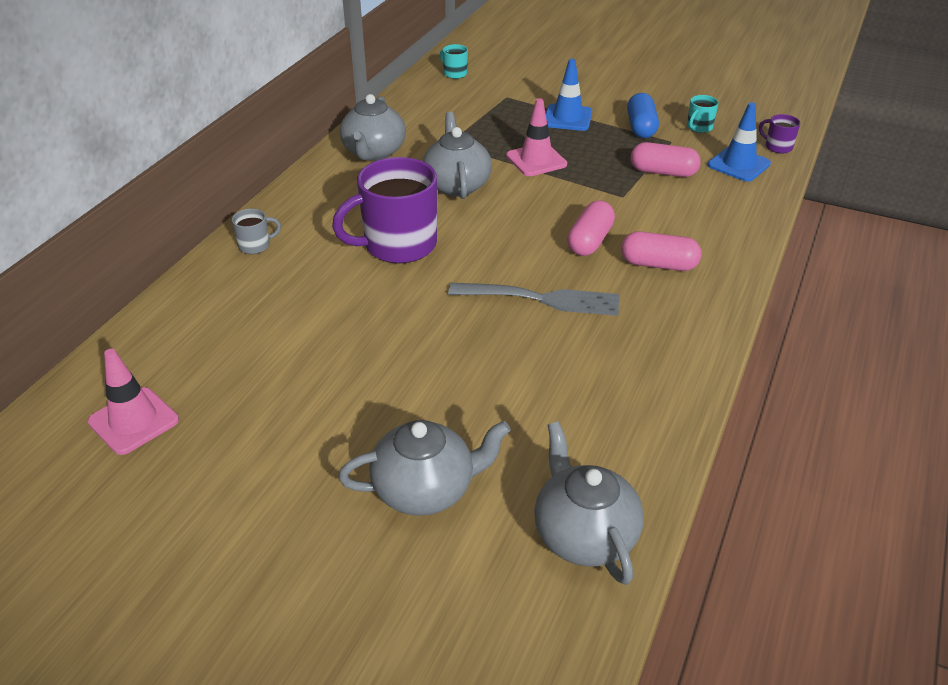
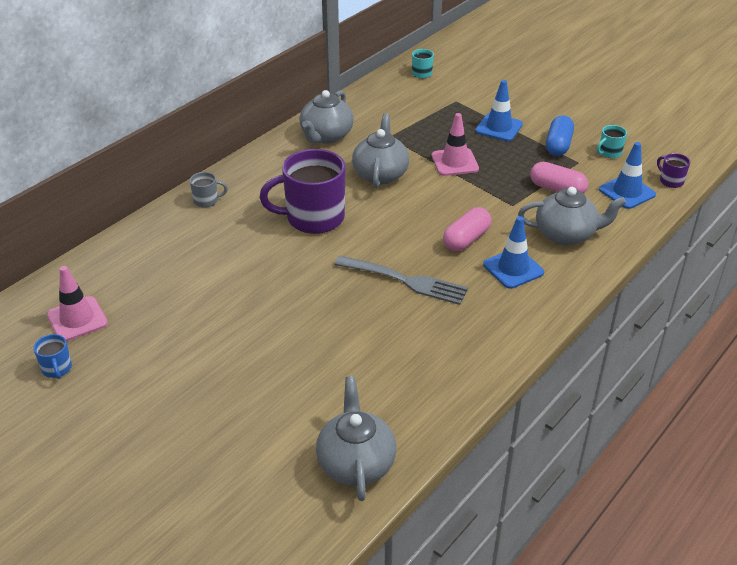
camera: 15 degrees right, 0 degrees up
grey teapot [338,420,511,516] -> grey teapot moved to [518,187,626,245]
pink capsule [621,231,701,271] -> blue traffic cone [483,216,544,289]
none -> blue mug [33,334,72,379]

